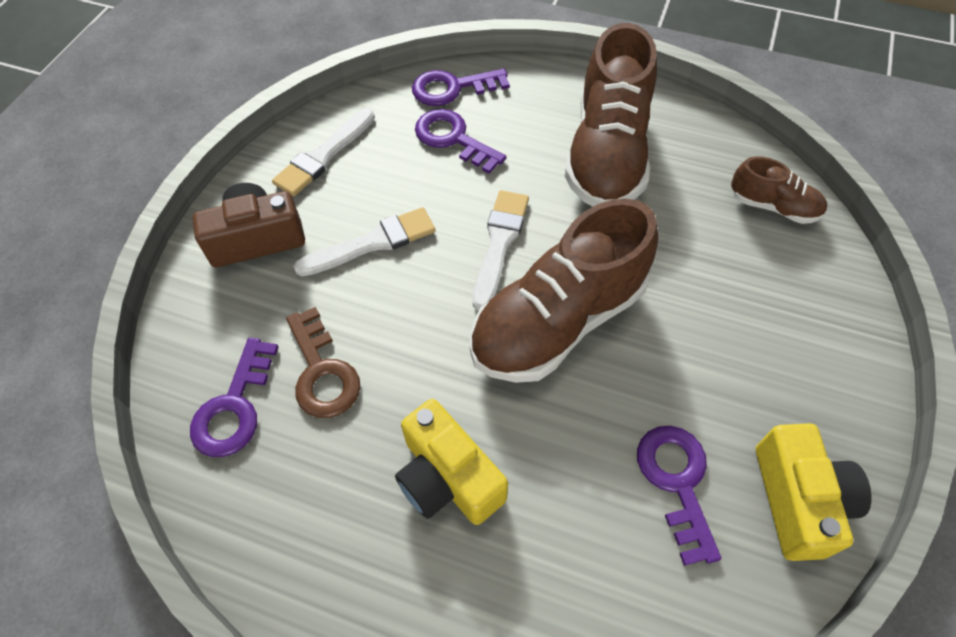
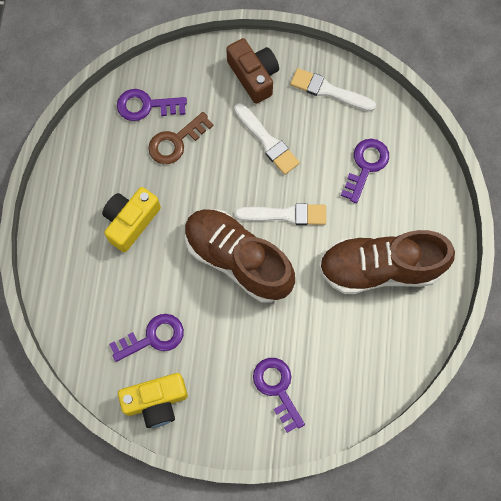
camera: 75 degrees right, 15 degrees up
purple key [412,69,510,106] -> purple key moved to [253,358,305,433]
brown shoe [731,156,827,224] -> none

